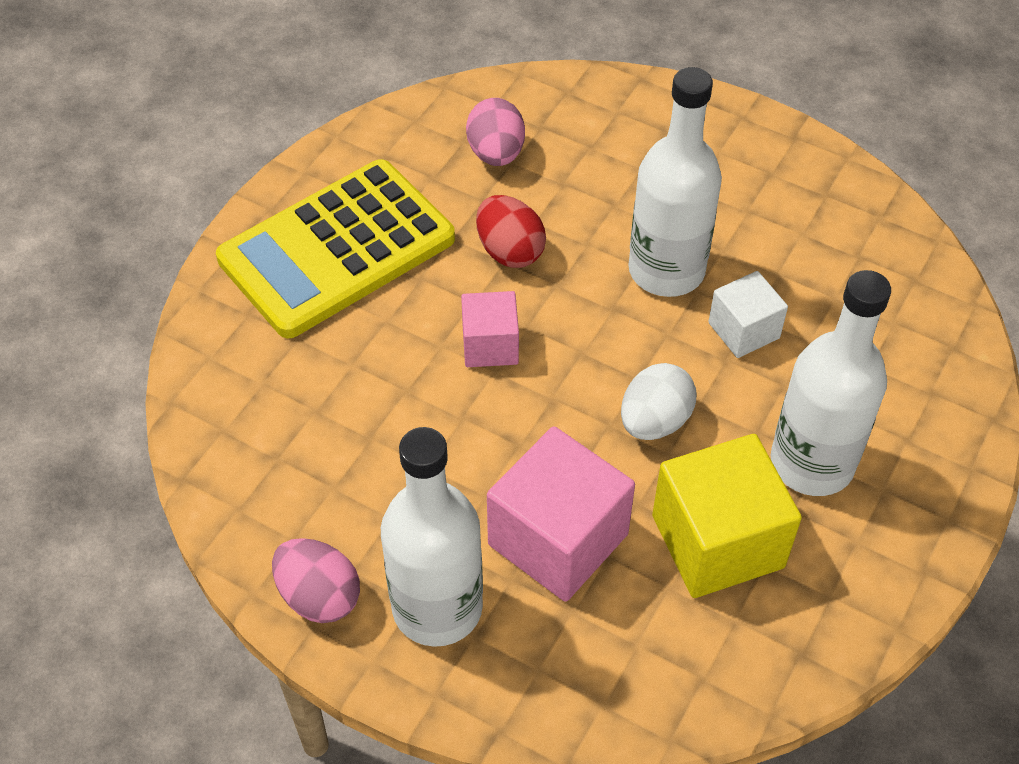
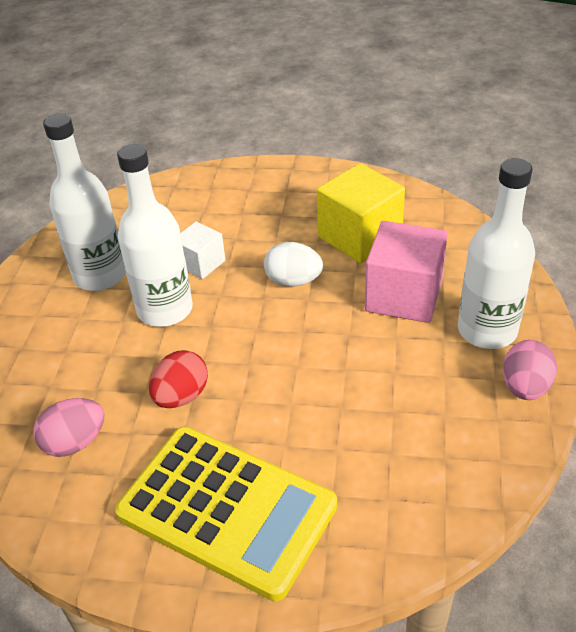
camera: 110 degrees left, 10 degrees down
pink cube [461,291,519,367] -> none
white bottle [771,270,891,496] -> white bottle moved to [43,114,126,291]

